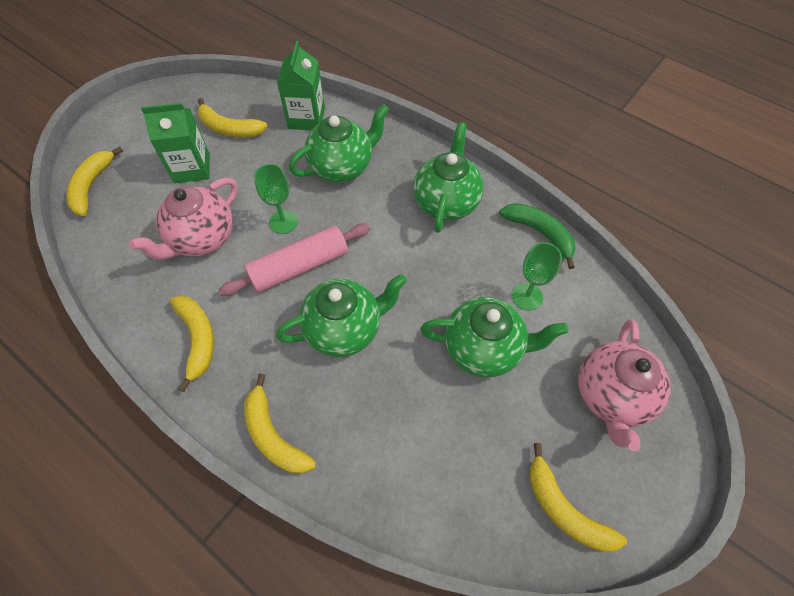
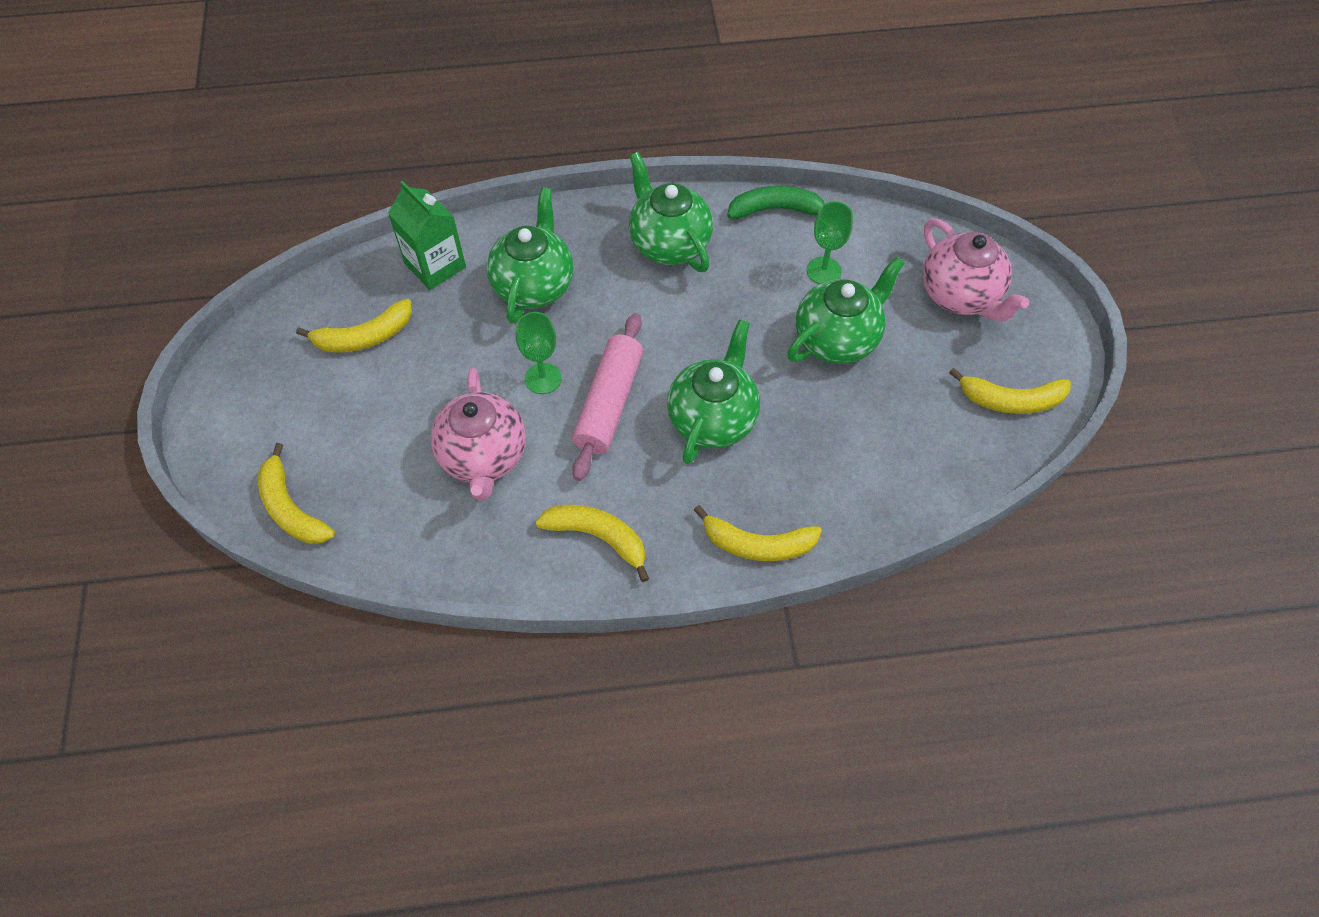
camera: 45 degrees left, 0 degrees up
green carton [141,103,210,183] -> none

